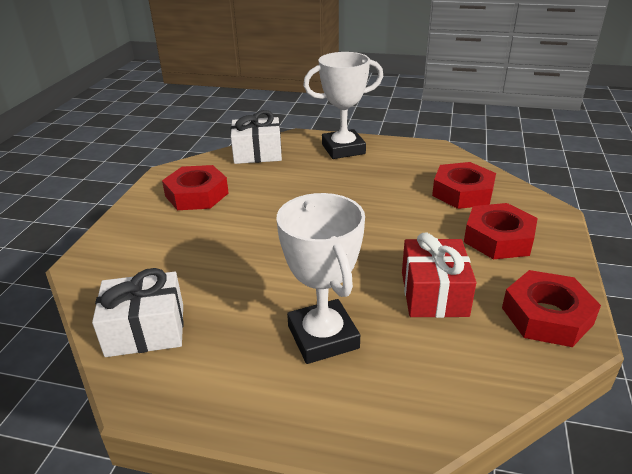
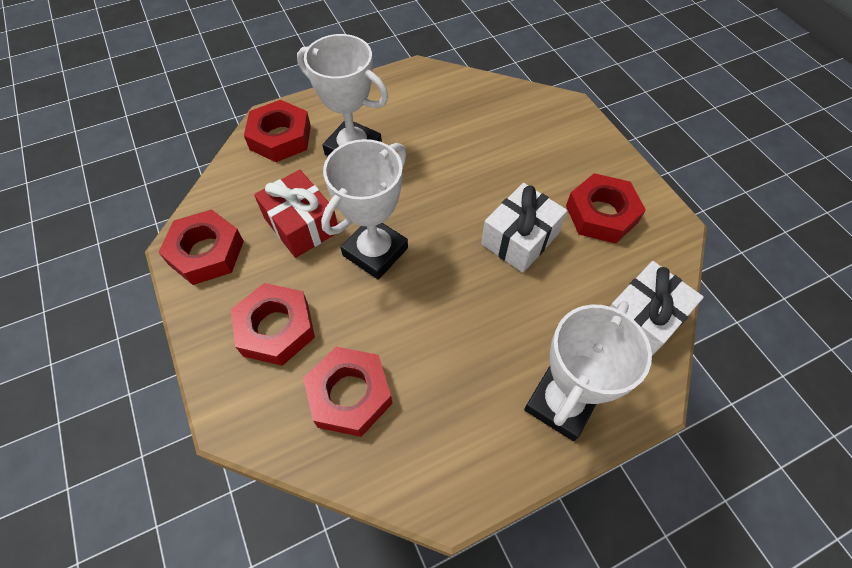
camera: 140 degrees right, 25 degrees up
white gift [92,268,184,357] -> white gift moved to [481,183,567,273]
none -> red nut [244,100,311,162]
none -> white trophy [321,139,408,279]

